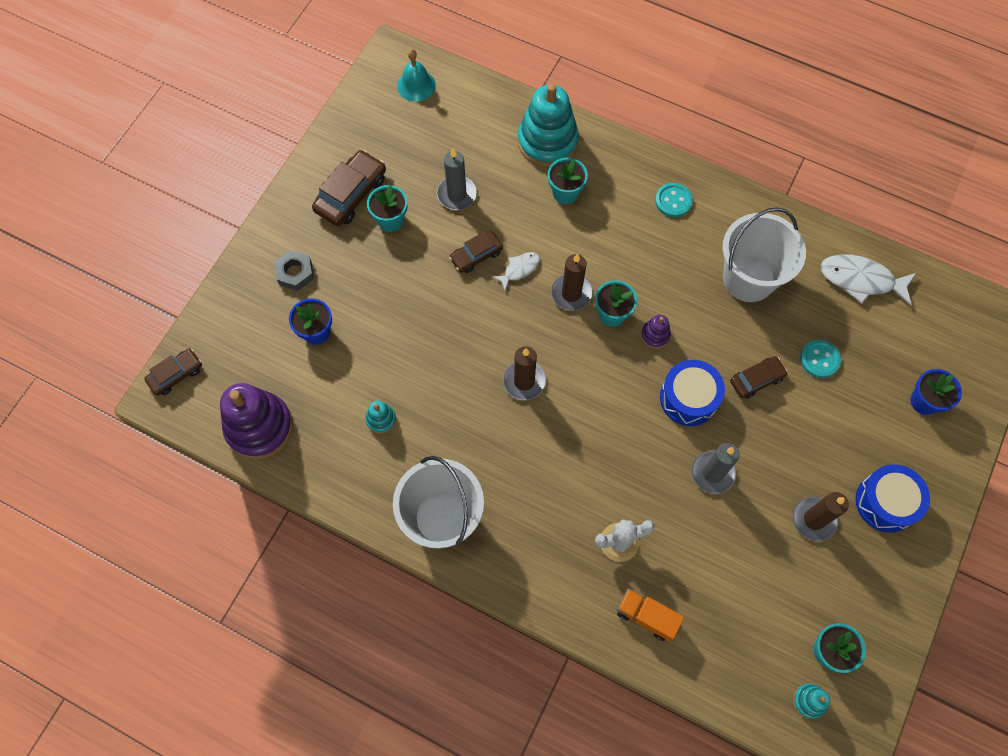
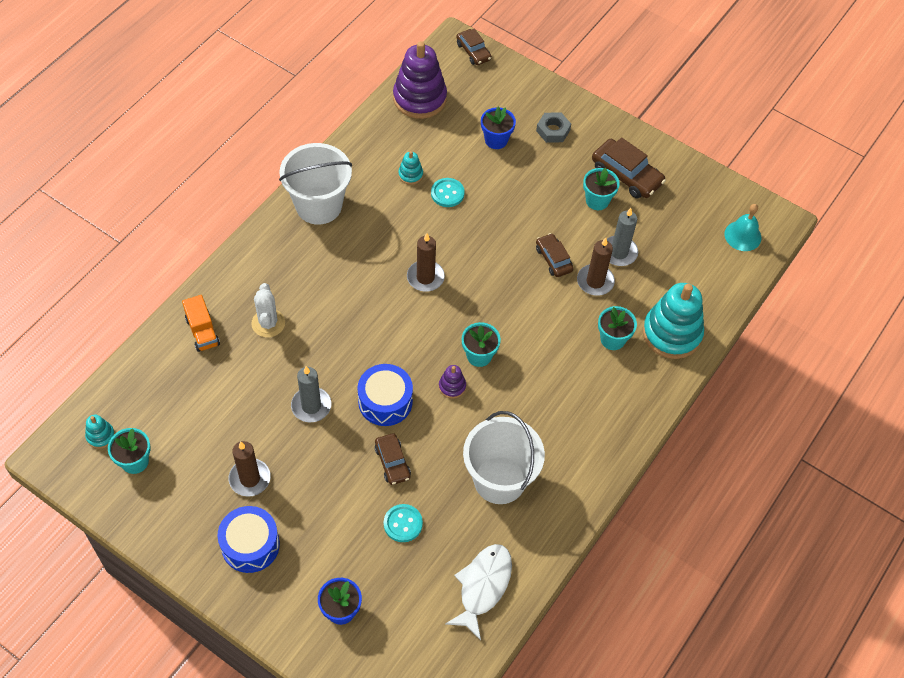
camera: 95 degrees right, 10 degrees down
white fish [493,252,540,290] -> none
brown candle [551,254,593,311] -> brown candle moved to [577,238,615,296]
orange truck [617,588,684,642] -> orange truck turned 120 degrees clockwise [182,295,220,352]
turquoise button [655,183,693,217] -> turquoise button moved to [431,178,465,207]

